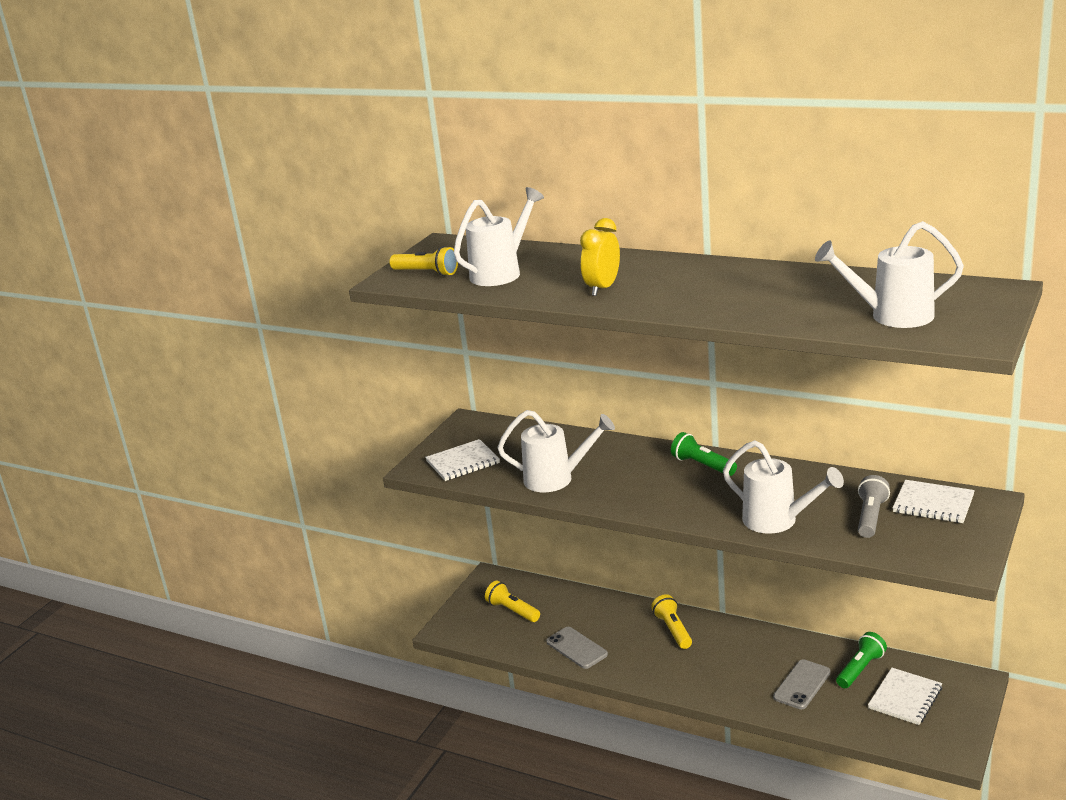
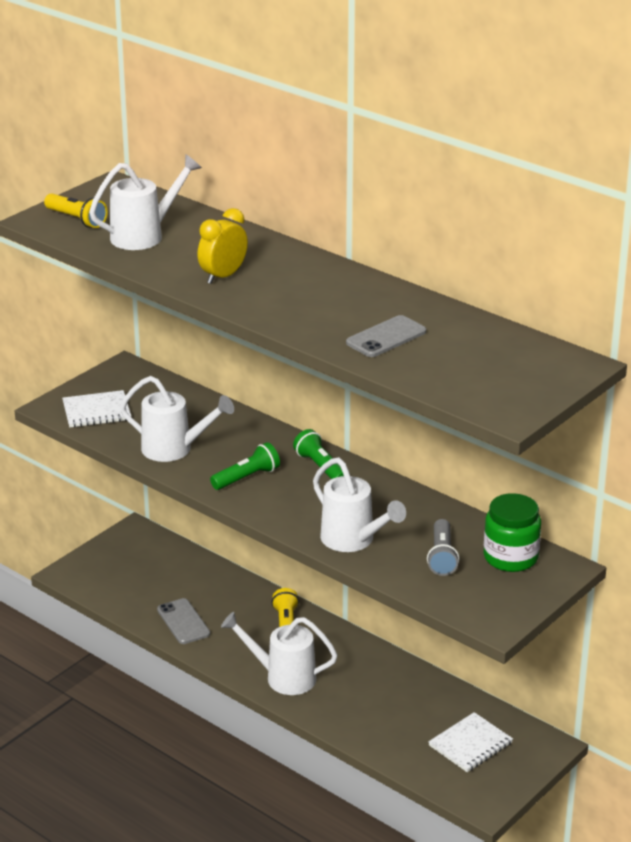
camera: 10 degrees right, 5 degrees up
yellow flashlight [485,581,540,622] -> none
grey phone [773,659,831,709] -> grey phone moved to [346,315,426,357]
white watering can [815,221,964,328] -> white watering can moved to [221,612,337,695]
green flashlight [836,632,887,688] -> green flashlight moved to [210,442,280,490]
grey flashlight [858,475,890,538] -> grey flashlight turned 150 degrees clockwise [427,519,459,576]
white notebook [893,480,975,523] -> green jar [484,493,541,572]

